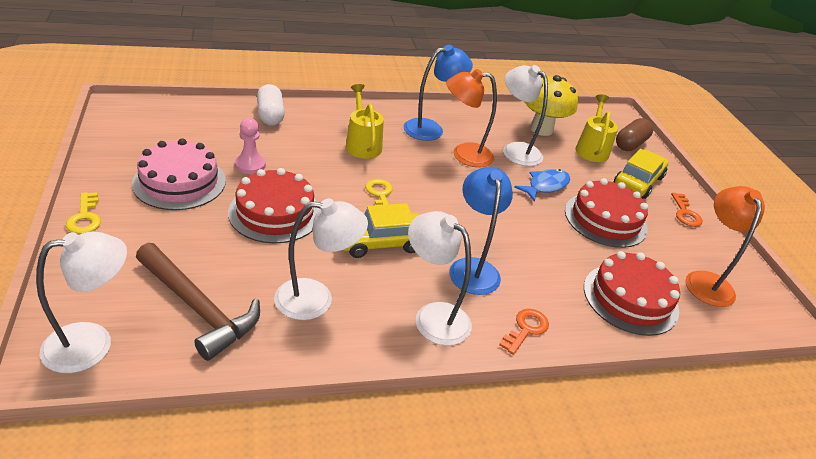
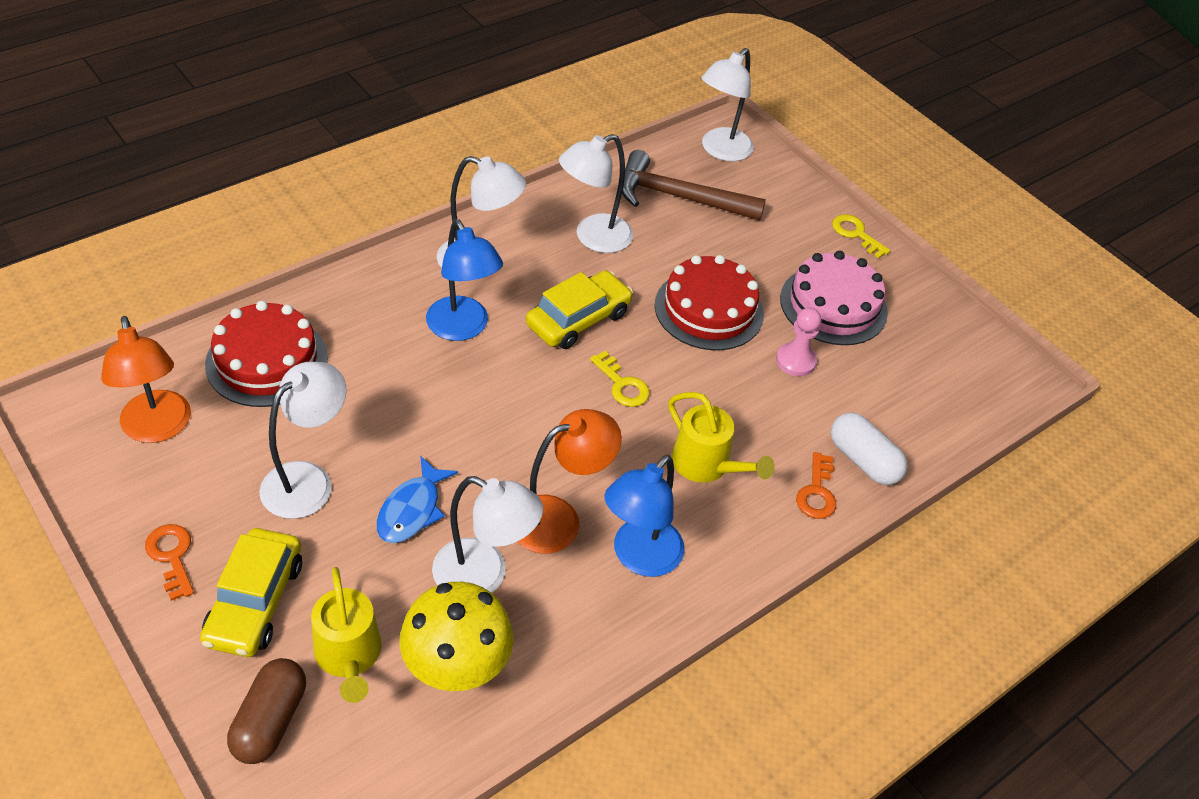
camera: 155 degrees right, 10 degrees up
orange key [499,309,549,355] -> orange key moved to [796,452,836,519]
red cake [565,178,648,248] -> white lamp [259,362,347,519]

